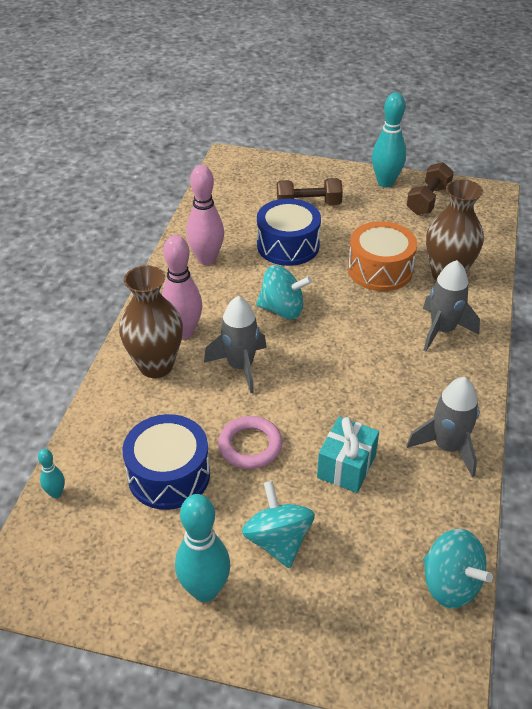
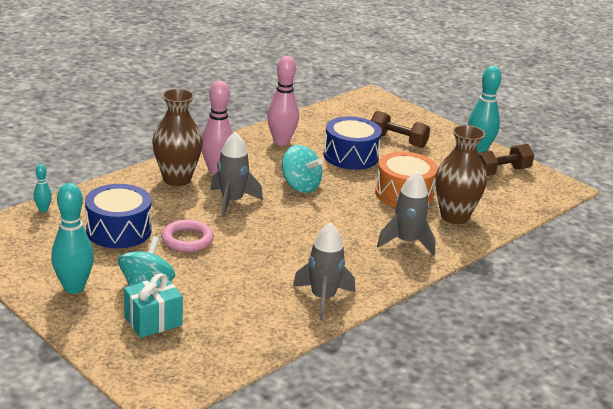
camera: 30 degrees right, 15 degrees down
turquoise gift [317,417,379,493] -> turquoise gift moved to [124,273,183,338]
turquoise spinning top [423,529,493,608] -> none

